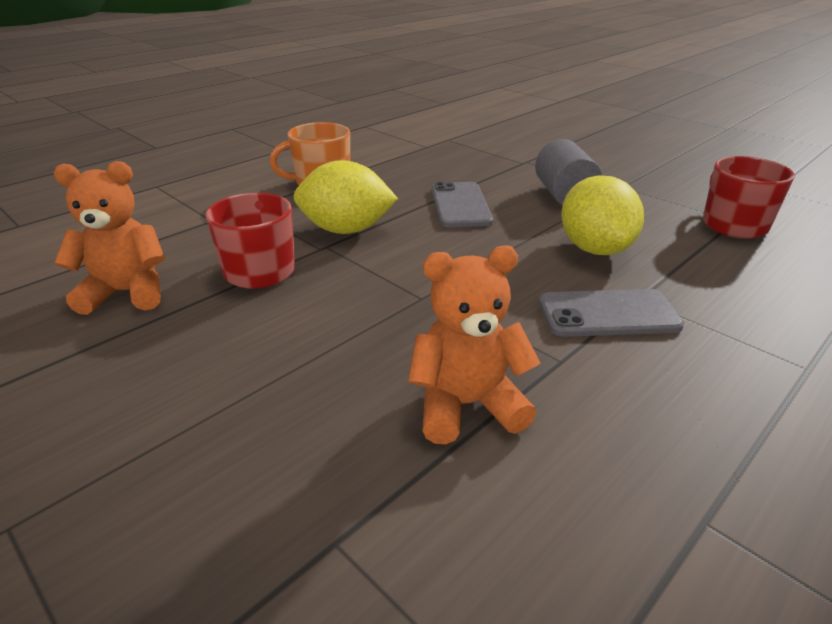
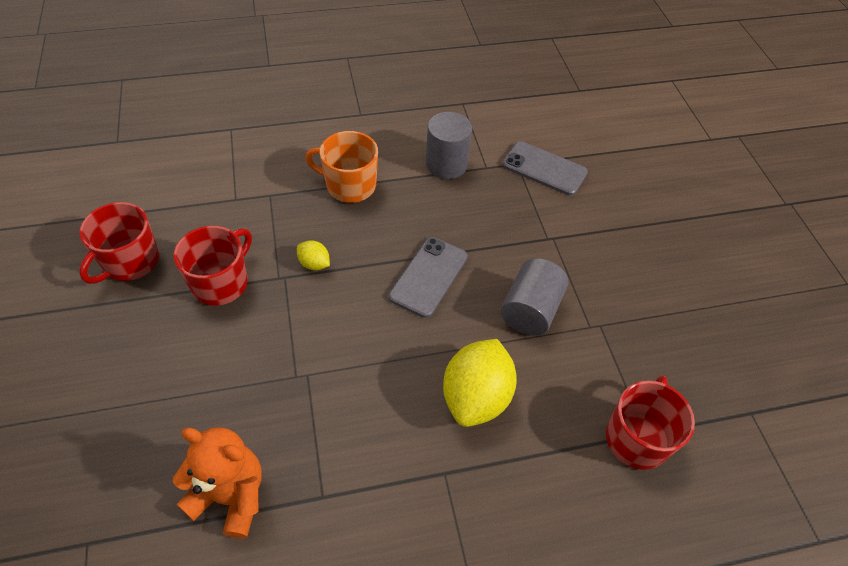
camera: 30 degrees right, 20 degrees up
orange teddy bear [54,161,165,315] -> red mug [79,202,159,284]
yellow lemon [294,160,398,234] -> yellow lemon [297,240,330,270], size x0.47
grey phone [539,289,684,337] -> grey phone moved to [502,141,588,196]
none -> grey cylinder [426,112,472,179]

